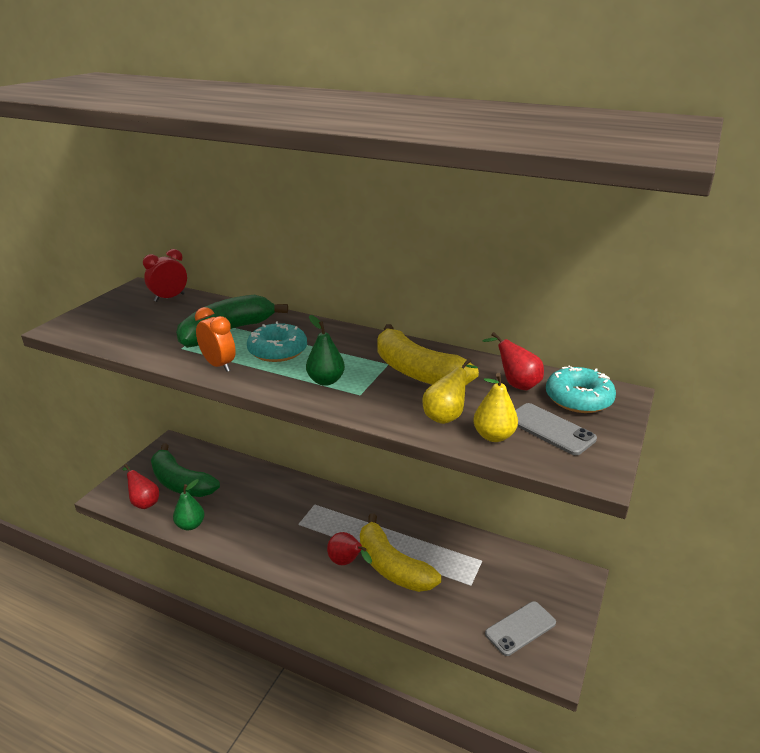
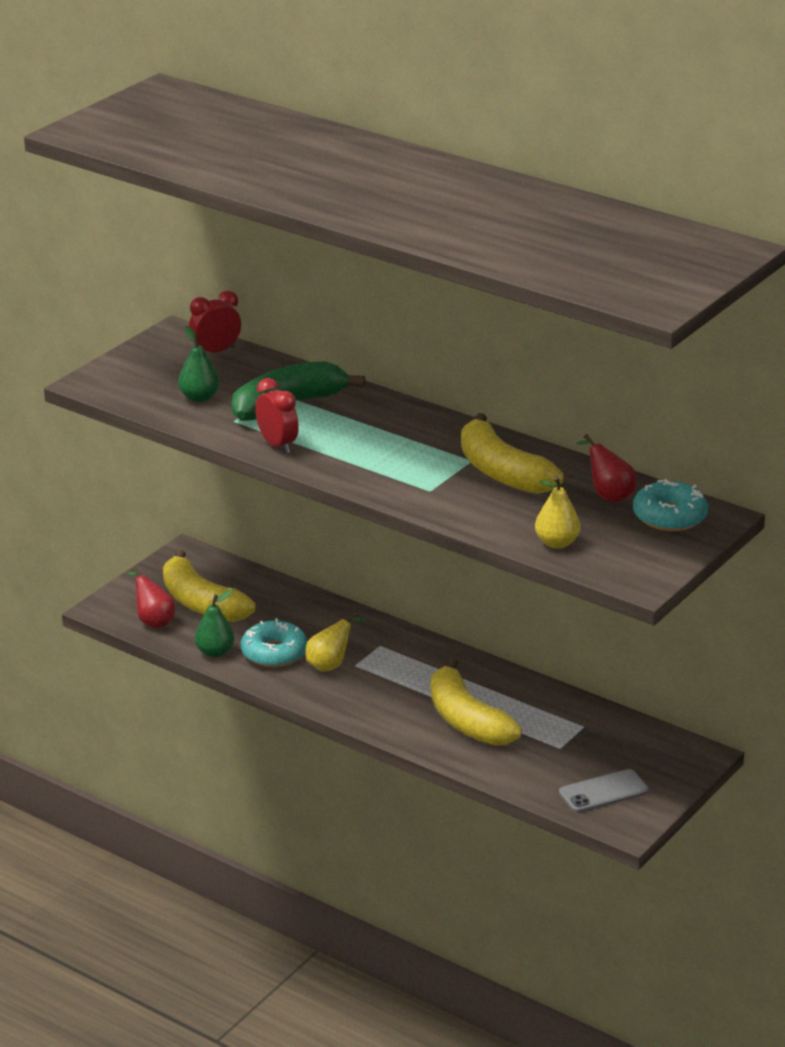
camera: 10 degrees right, 0 degrees up
green banana [151,443,220,497] -> yellow banana [163,549,255,622]
orange clock [195,307,236,372] -> red clock [255,378,299,453]
turquoise donut [247,321,307,362] -> turquoise donut moved to [241,618,307,667]
green pear [306,315,345,386] -> green pear moved to [178,326,220,402]
red pear [327,532,372,565] -> none
yellow pear [422,358,478,424] -> yellow pear moved to [305,612,367,672]
grey phone [515,403,597,455] -> none

